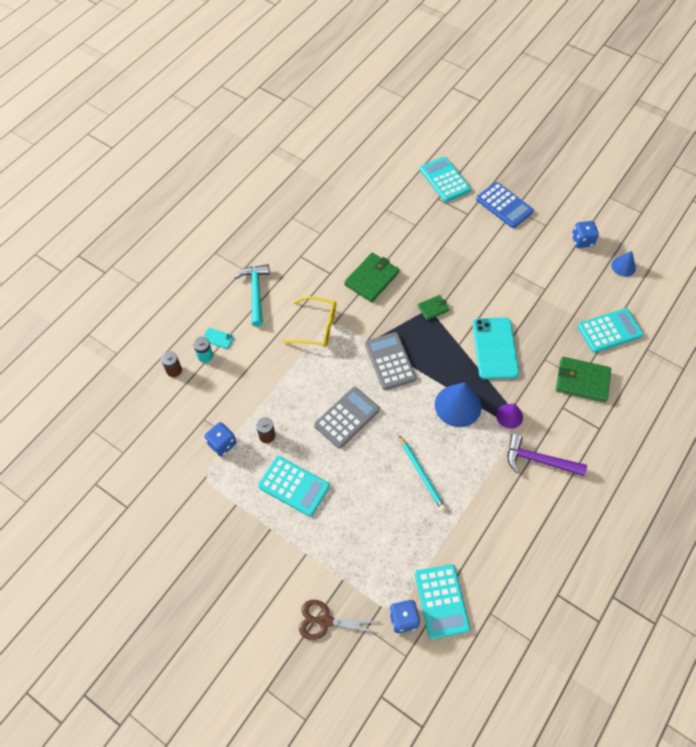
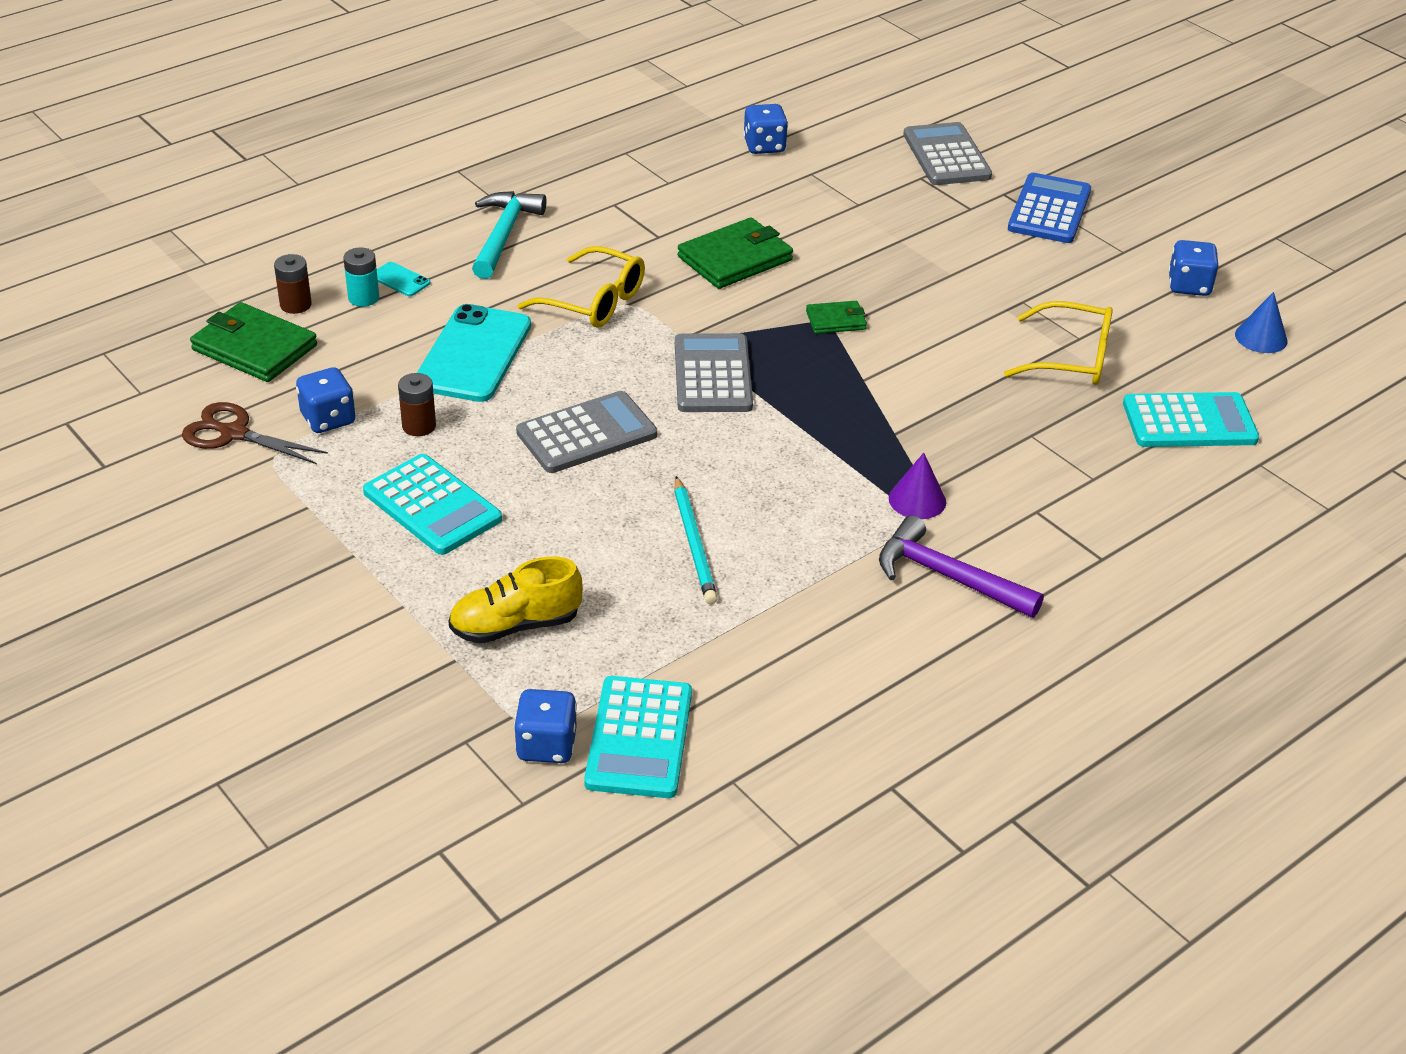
camera: 15 degrees right, 20 degrees down
brown scissors [299,600,379,640] -> brown scissors moved to [182,402,328,464]
turquoise calculator [420,157,471,202] -> grey calculator [903,122,992,185]
blue cone [435,382,482,427] -> none
turquoise phone [473,318,519,379] -> turquoise phone moved to [417,304,531,402]
blue calculator [476,182,534,228] -> blue calculator turned 135 degrees counterclockwise [1008,173,1091,243]
green wallet [556,357,611,402] -> green wallet moved to [190,302,317,382]
none -> yellow shoe [448,556,583,644]
none -> blue dice [743,104,788,154]
none -> yellow glasses [1004,301,1113,385]

